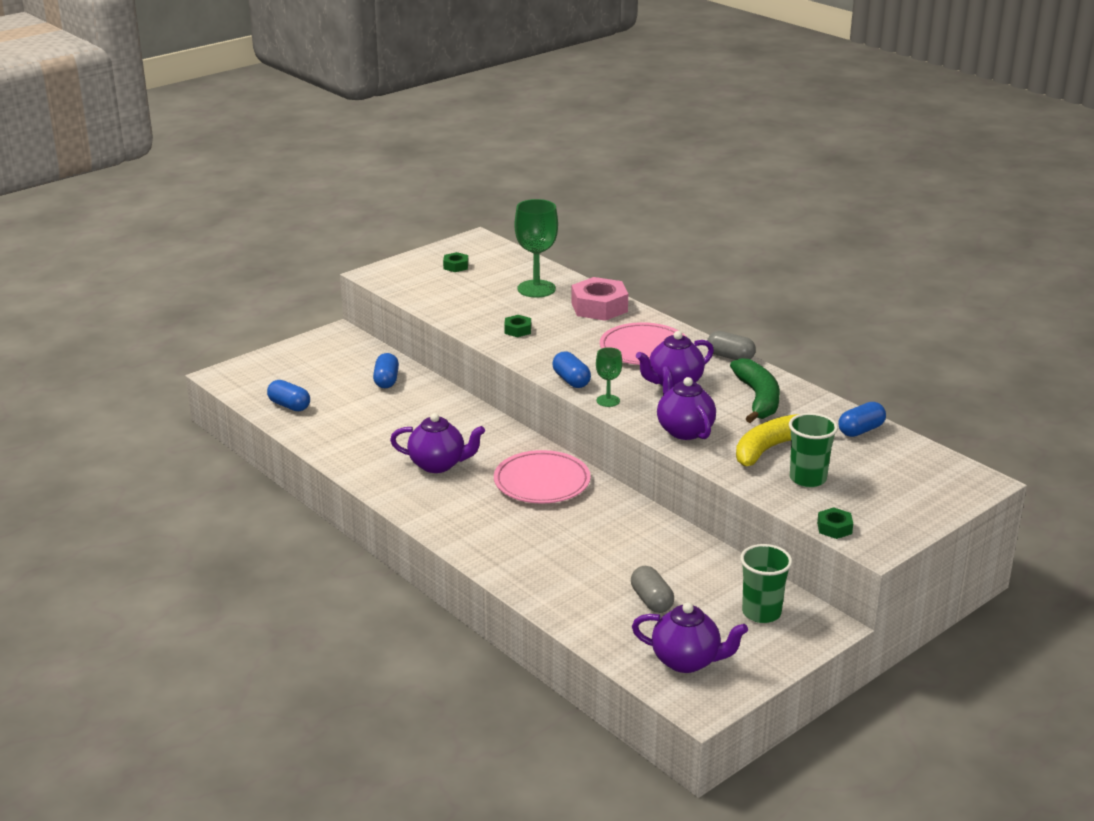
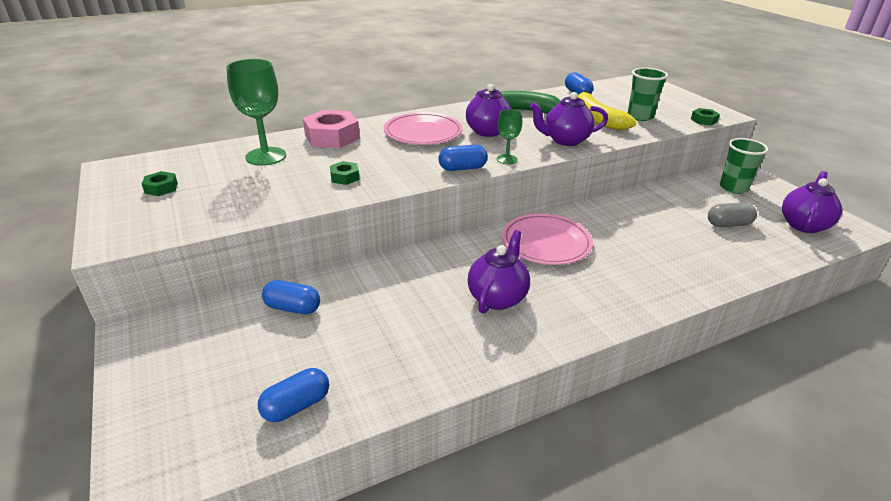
camera: 75 degrees left, 5 degrees up
grey capsule [707,331,756,360] -> none

